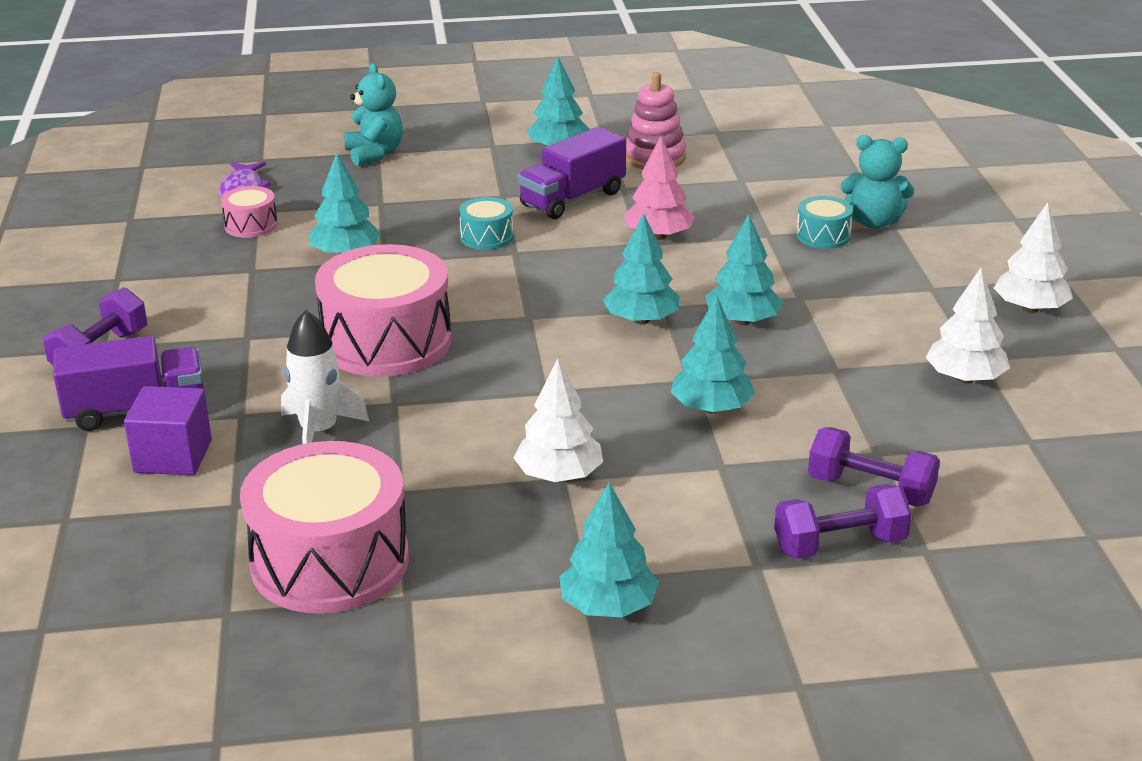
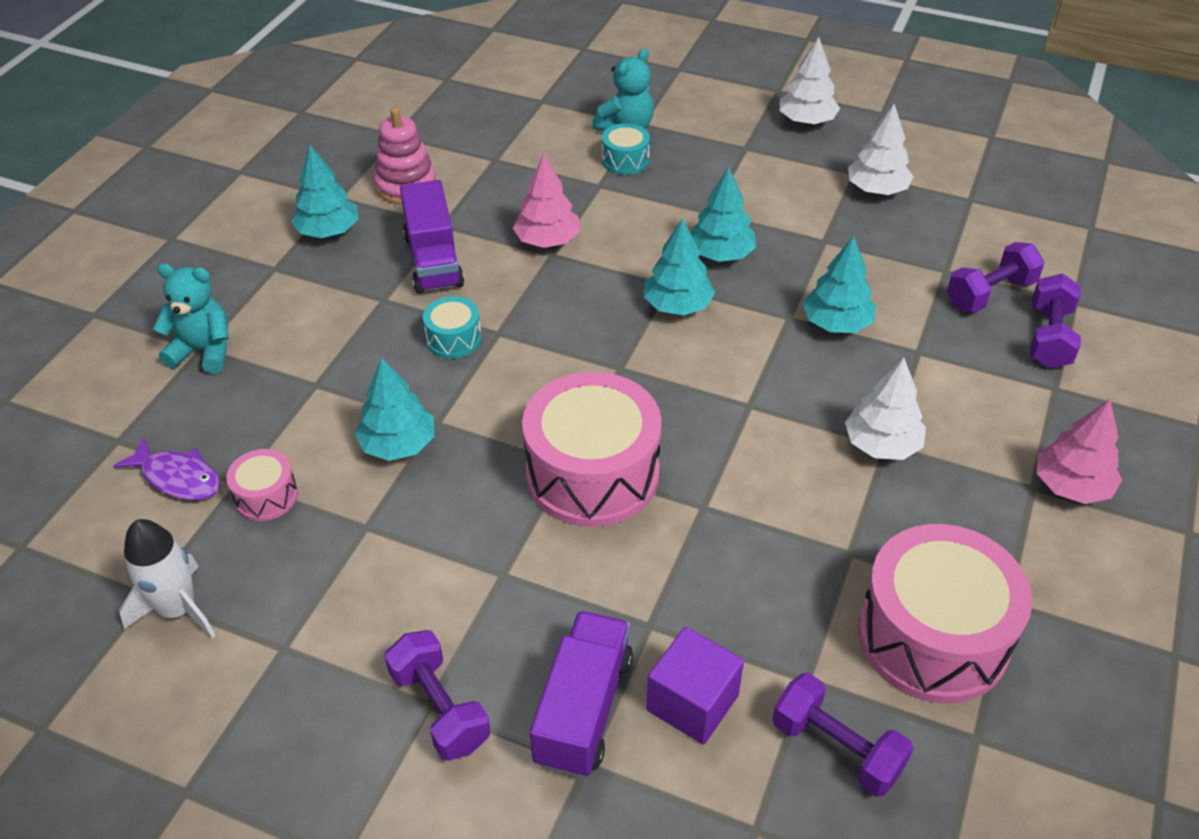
camera: 60 degrees left, 15 degrees up
white rocket [281,310,369,444] -> white rocket moved to [119,519,216,639]
turquoise tree [559,482,659,617] -> pink tree [1037,399,1122,504]
none -> purple dumbbell [773,673,913,797]

